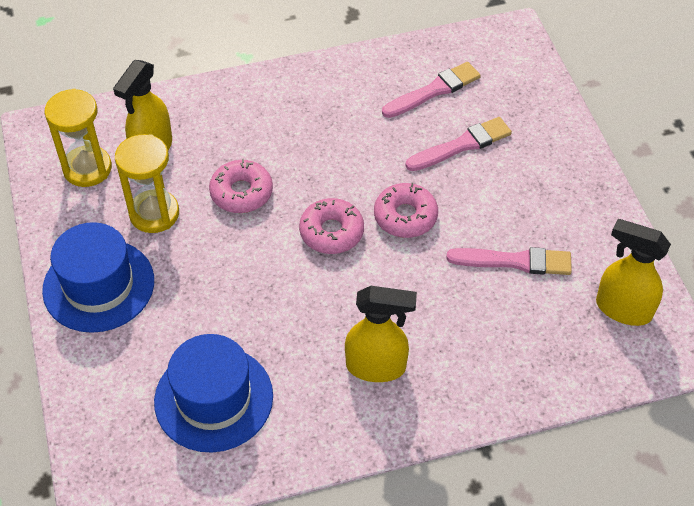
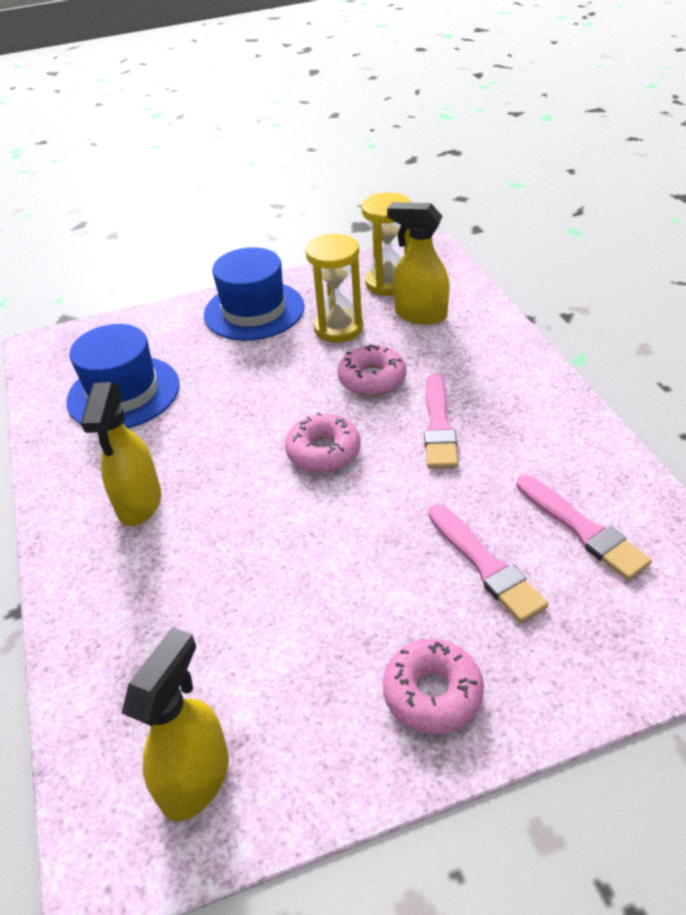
camera: 90 degrees right, 10 degrees down
pink donut [374,183,438,238] -> pink donut moved to [383,639,484,734]
pink brush [446,247,572,275] -> pink brush moved to [424,373,458,469]

